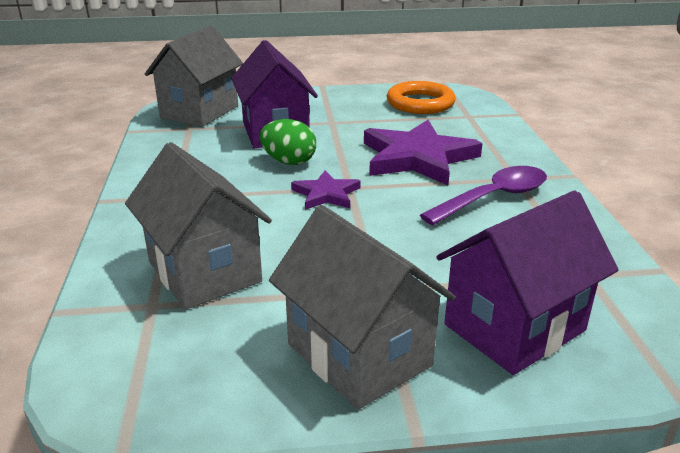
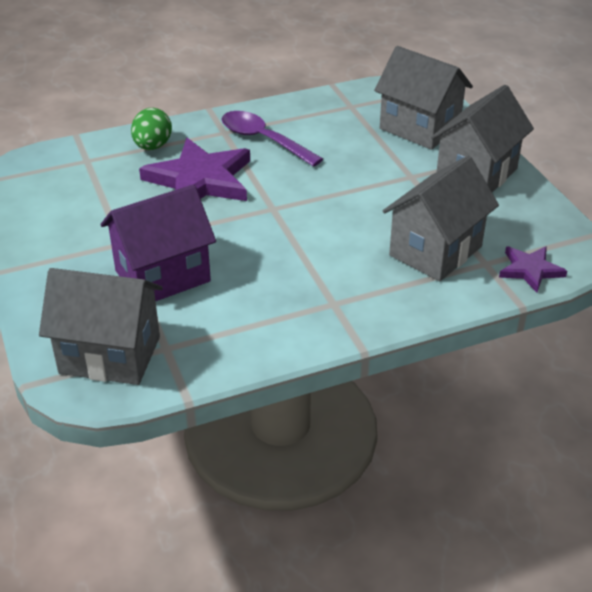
camera: 105 degrees left, 10 degrees up
green egg [260,119,316,165] -> green egg moved to [131,108,172,150]
purple star [291,170,361,210] -> purple star moved to [499,246,567,293]
orange ring [387,81,456,114] -> none
purple house [436,190,619,375] -> grey house [374,46,473,150]

